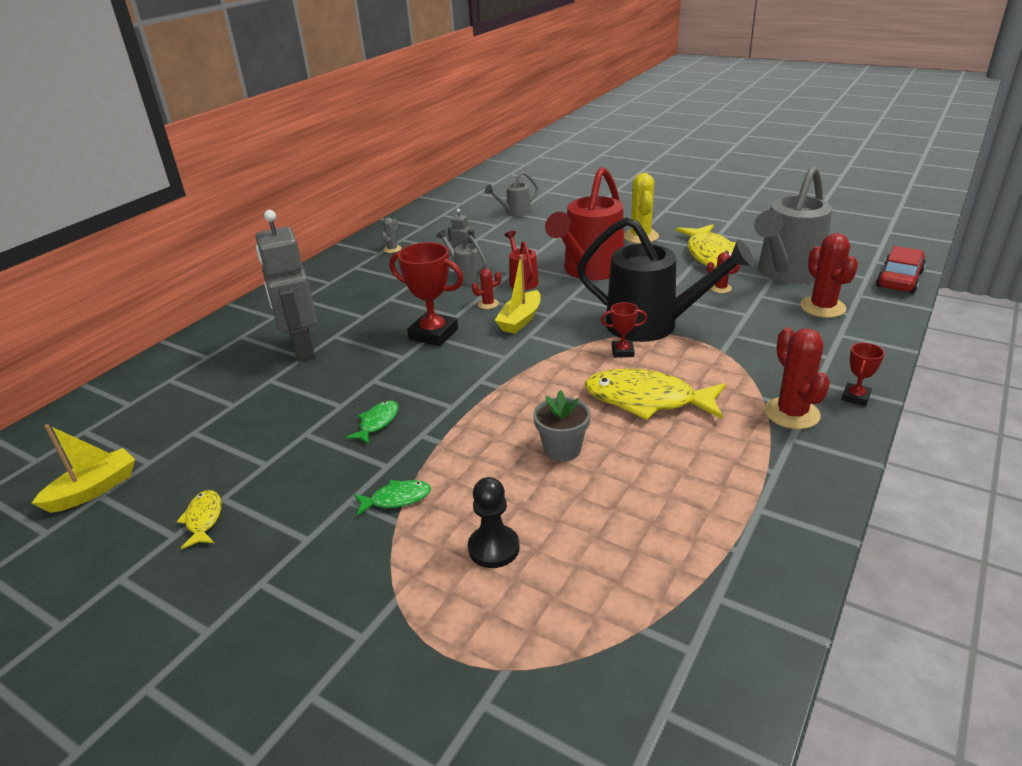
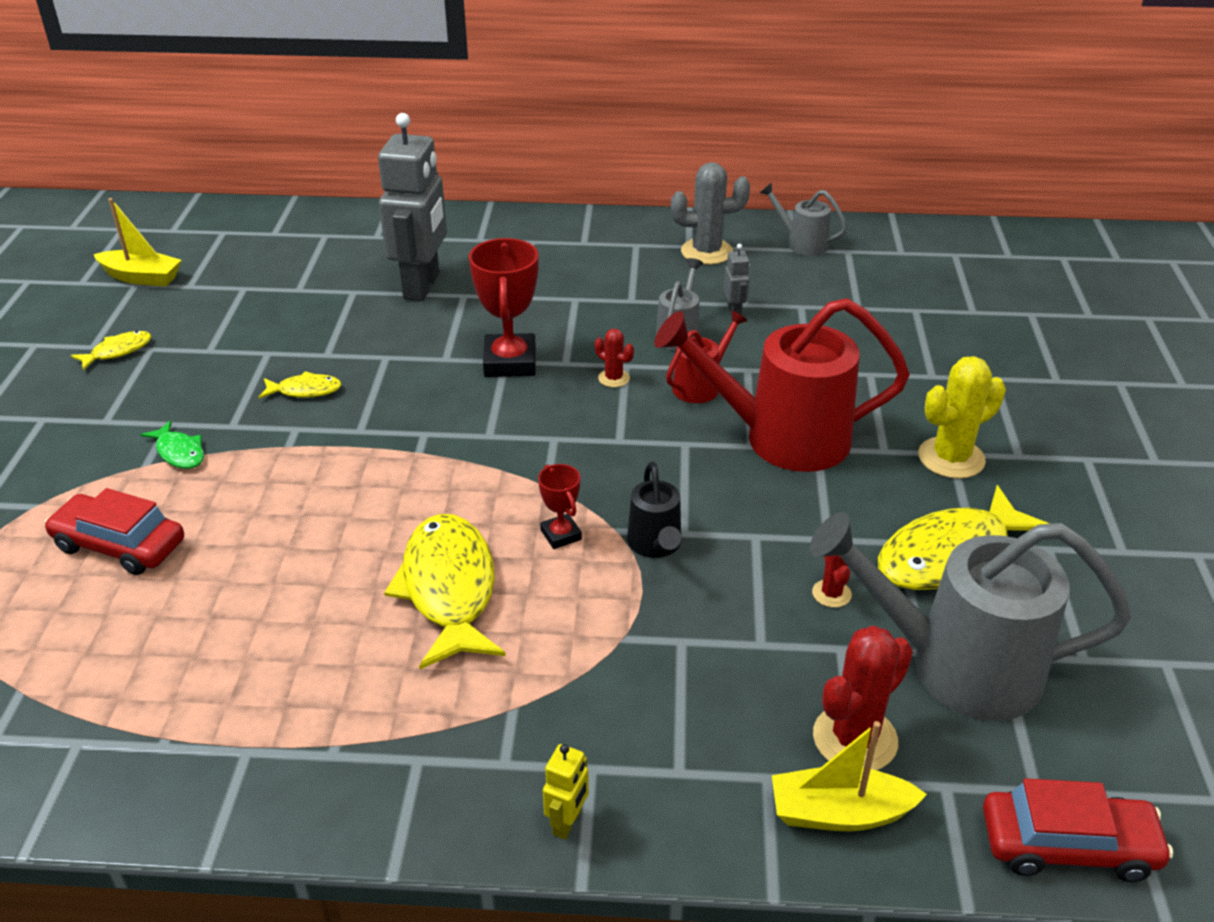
camera: 60 degrees right, 5 degrees up
grey robot [255,210,317,362] -> grey robot turned 150 degrees clockwise [378,113,447,301]
green fish [346,401,398,444] -> yellow fish [259,371,342,399]
grey cactus [381,217,402,253] -> grey cactus [671,162,750,265], size x1.91
black pawn [468,477,520,568] -> red car [44,488,184,575]
grey watering can [485,172,538,217] -> grey watering can moved to [760,182,847,256]
yellow boat [495,255,541,334] -> yellow boat moved to [772,721,927,831]
grey flower pot [533,390,591,461] -> none
black watering can [577,217,754,342] -> black watering can [627,461,681,558], size x0.48
red cactus [765,327,830,429] -> none
red trophy [842,343,885,406] -> yellow robot [543,744,589,840]

